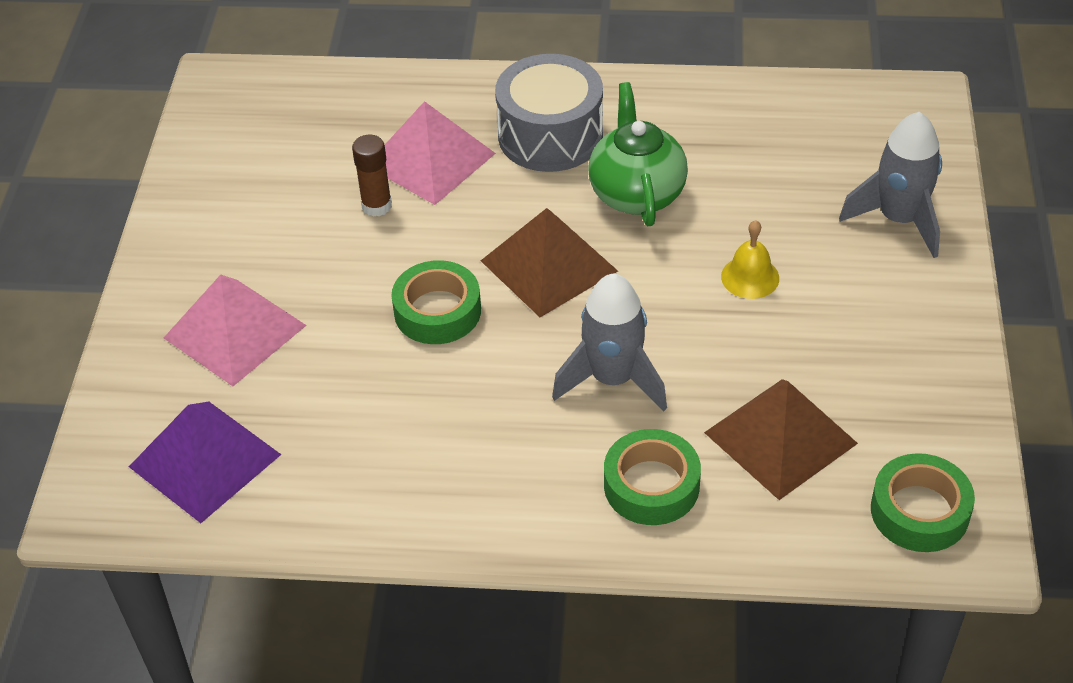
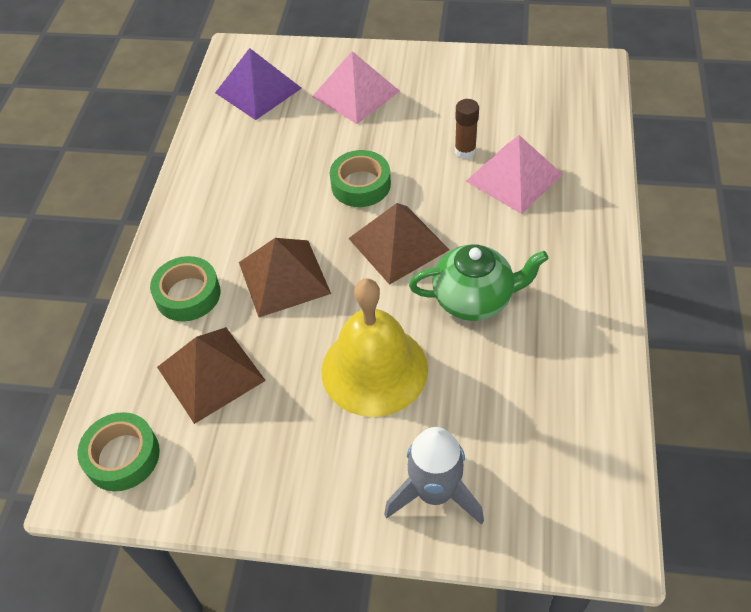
camera: 95 degrees right, 5 degrees up
grey drum [495,54,603,172] -> none
grey rocket [552,274,667,411] -> brown pyramid [239,238,331,317]
yellow bell [721,220,779,299] -> yellow bell [322,278,428,417], size x2.26

